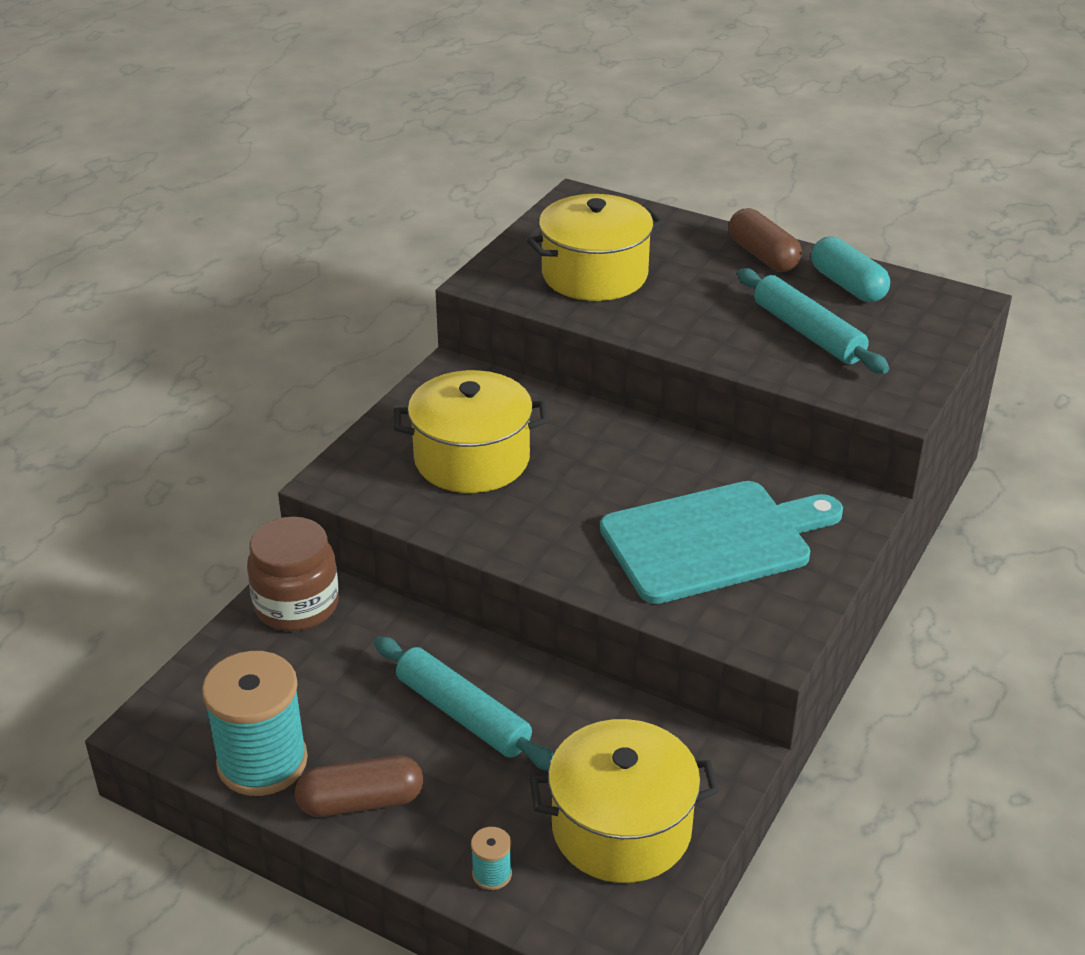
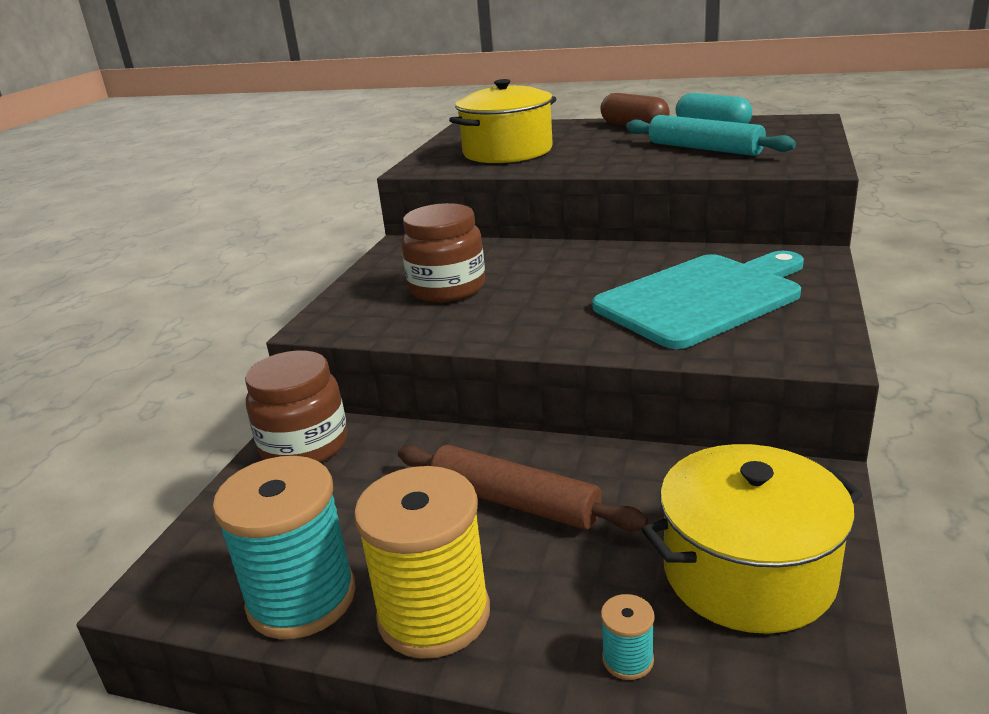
camera: 10 degrees left, 10 degrees down
brown capsule [295,756,423,817] -> yellow spool [354,466,490,659]
turquoise rolling pin [374,637,554,771] -> brown rolling pin [398,445,648,531]
yellow pot [394,370,548,493] -> brown jar [401,203,485,303]

